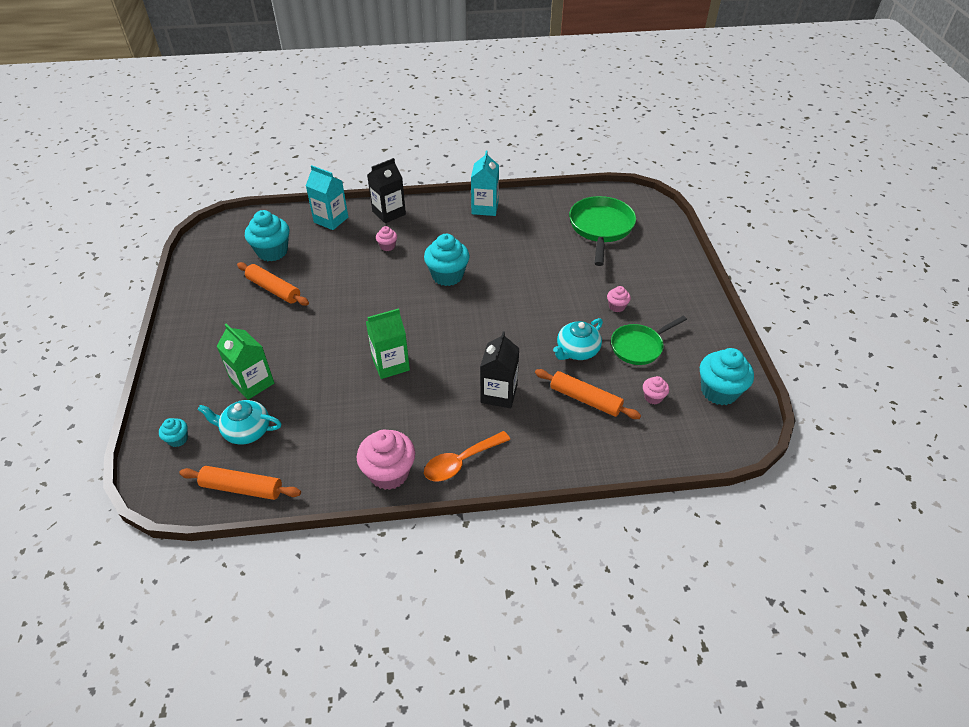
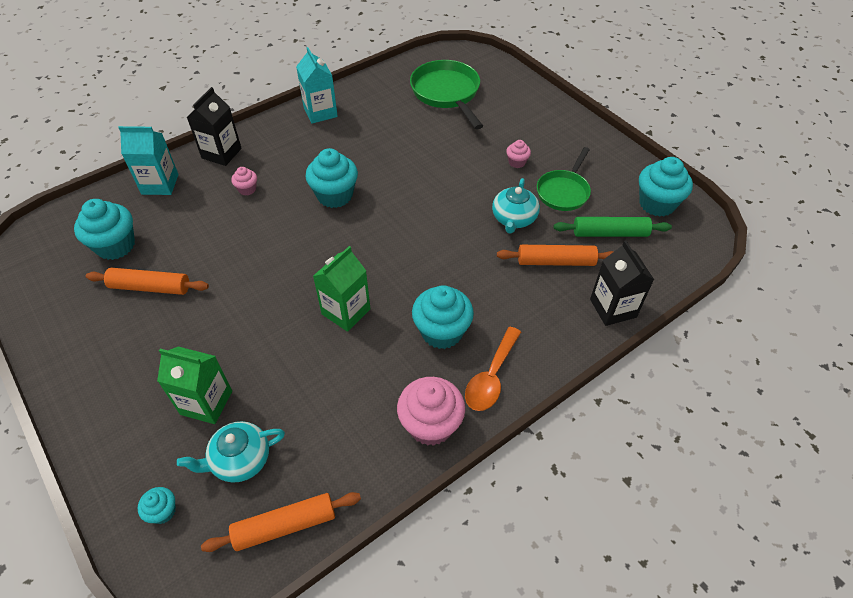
camera: 30 degrees left, 5 degrees up
black carton [480,331,519,408] -> black carton moved to [590,241,654,326]
pink cupcake [643,376,669,404] -> green rolling pin [553,217,672,237]
none -> turquoise cupcake [412,285,474,349]

